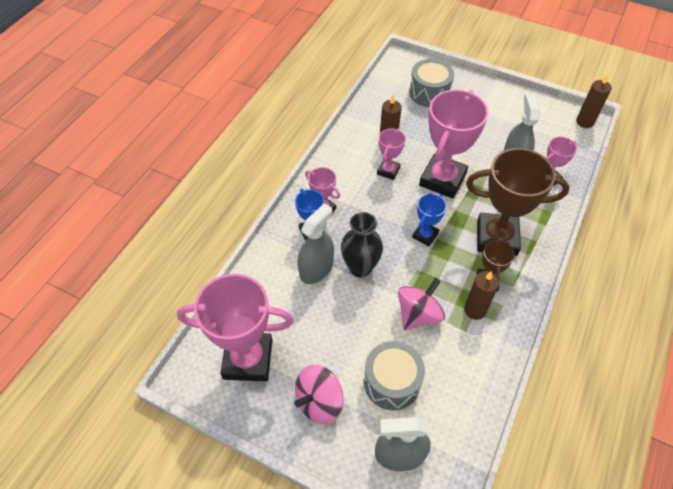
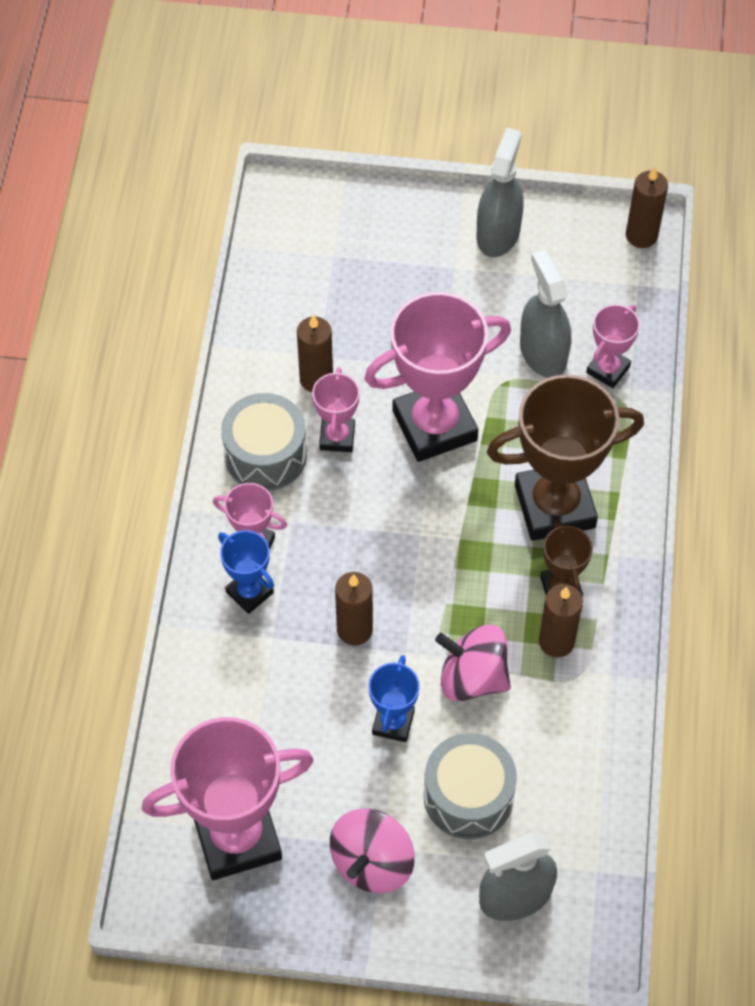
camera: 20 degrees left, 5 degrees up
grey spray bottle [297,203,334,284] -> grey spray bottle moved to [476,128,524,257]
black vase [341,212,383,277] -> brown candle [335,572,373,645]
pink spinning top [398,278,445,330] -> pink spinning top turned 90 degrees counterclockwise [435,625,511,701]
grey drum [409,59,454,107] -> grey drum moved to [221,393,307,491]
blue trophy [412,193,447,246] -> blue trophy moved to [368,655,420,742]
pink trophy [419,90,488,199] -> pink trophy turned 60 degrees clockwise [364,292,511,462]

